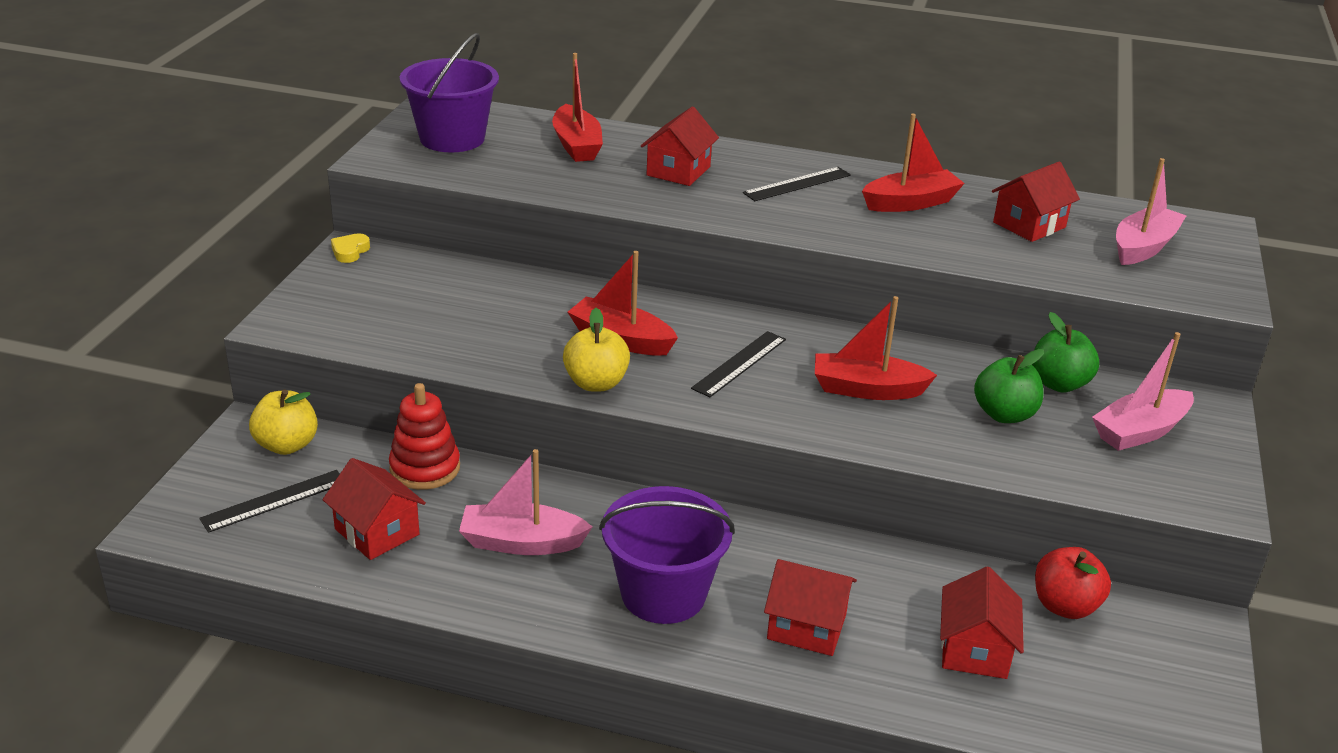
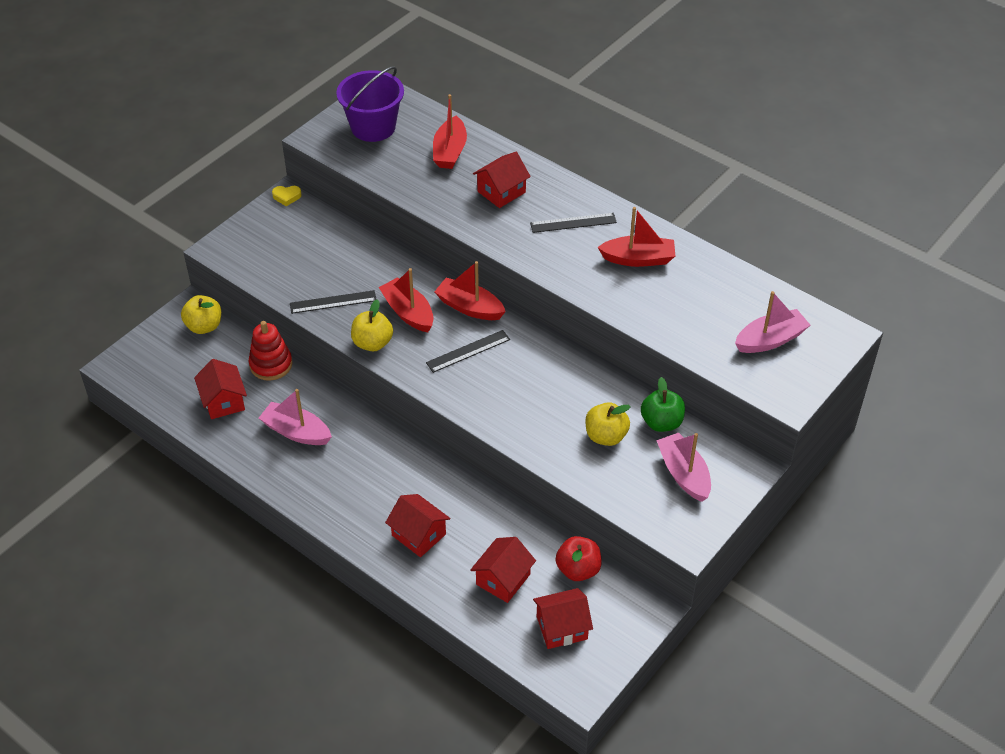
camera: 25 degrees right, 15 degrees up
black ruler [199,470,340,533] -> black ruler moved to [290,290,377,314]
yellow heart [331,233,370,263] -> yellow heart turned 135 degrees counterclockwise [272,186,302,206]
purple bucket [599,486,735,624] -> none
red boat [815,296,937,400] -> red boat moved to [434,261,506,320]
green apple [974,349,1044,423] -> yellow apple [586,402,631,446]
red house [992,162,1080,242] -> red house moved to [533,588,593,649]
pink boat [1092,332,1194,451] -> pink boat turned 75 degrees clockwise [656,433,711,502]

